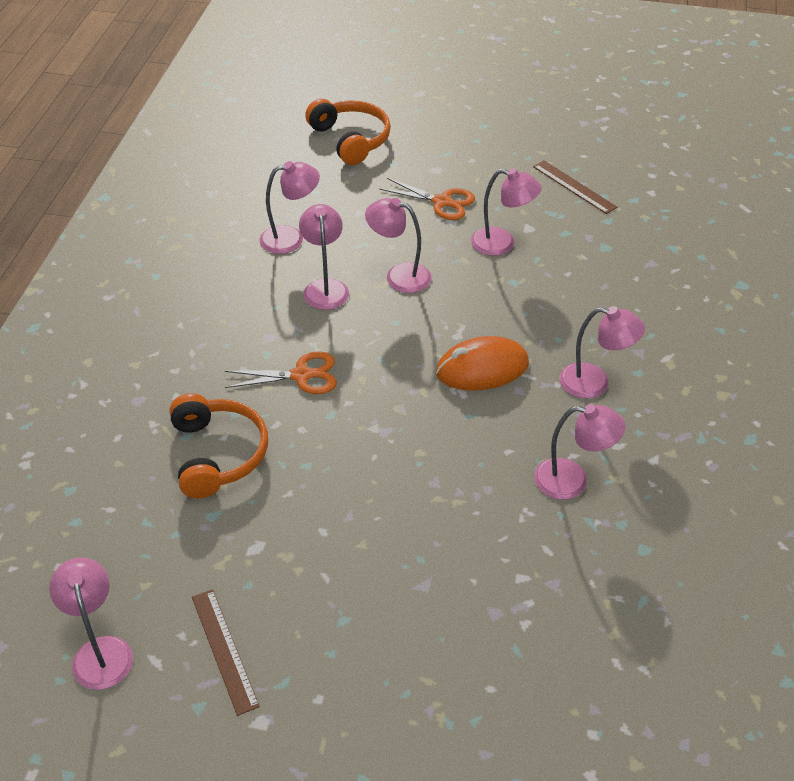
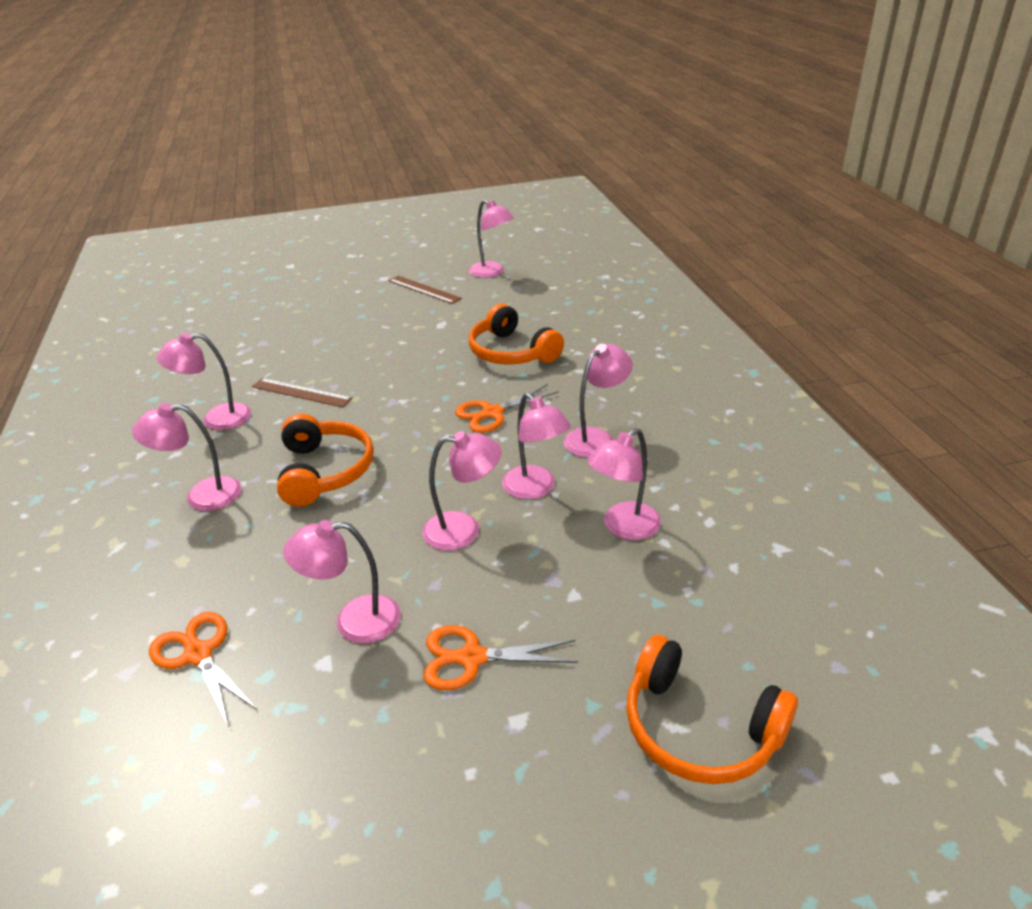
camera: 155 degrees right, 10 degrees down
orange mouse [436,336,529,390] -> orange headphones [277,414,374,507]
brown ruler [533,160,617,214] -> brown ruler moved to [252,378,352,407]
none -> orange scissors [149,612,257,727]
none -> pink lamp [564,344,633,458]

